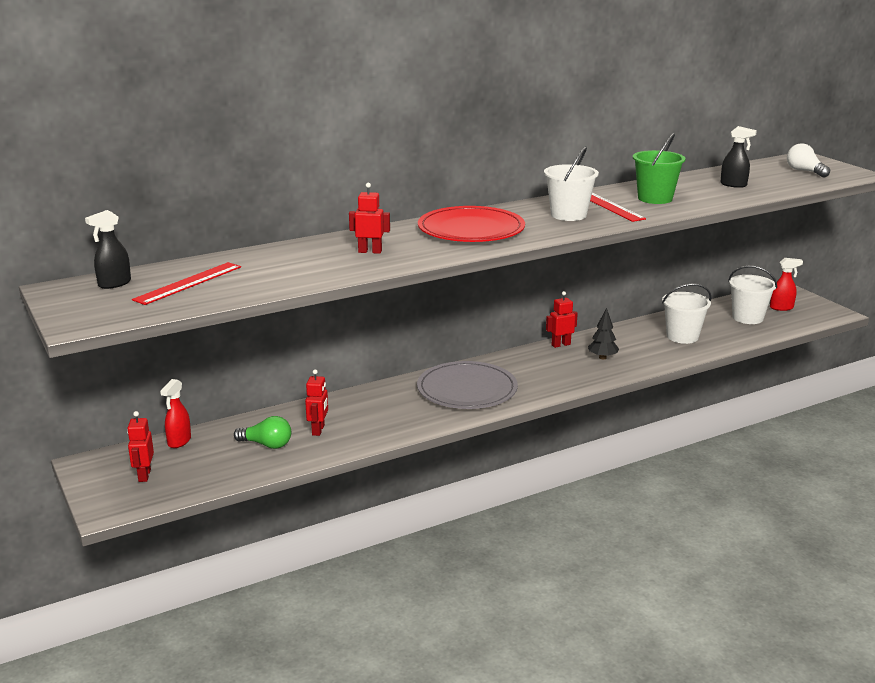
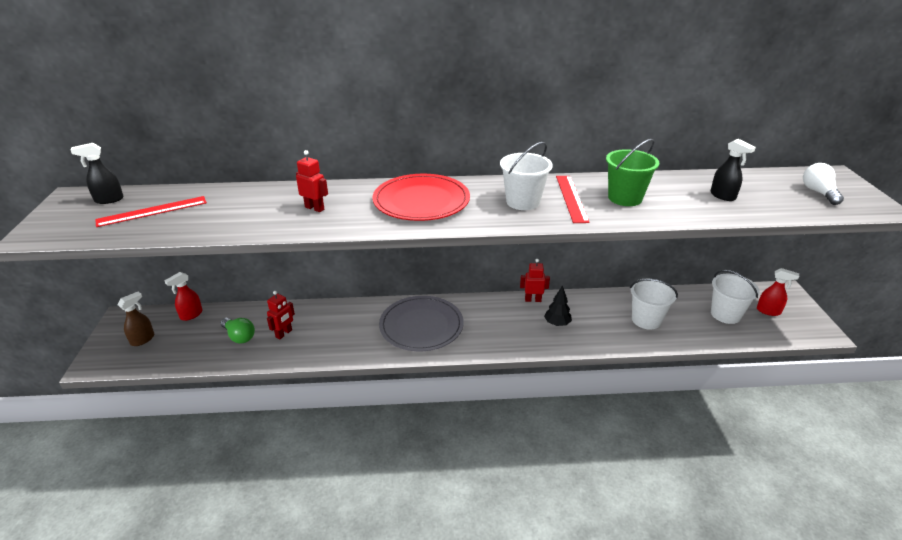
camera: 25 degrees right, 10 degrees up
red robot [127,411,154,482] -> brown spray bottle [117,292,154,346]

